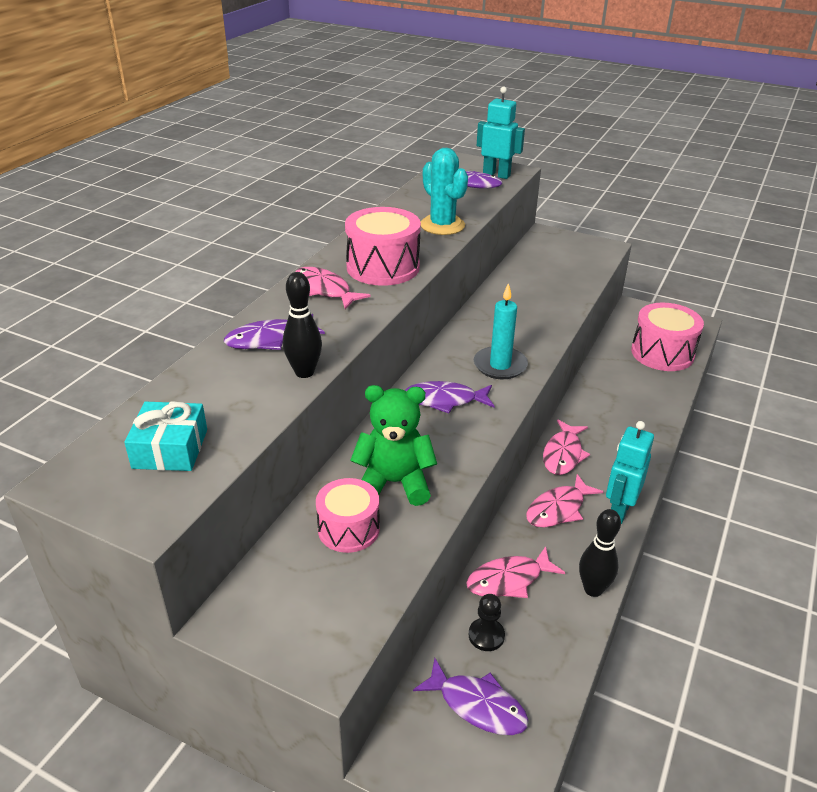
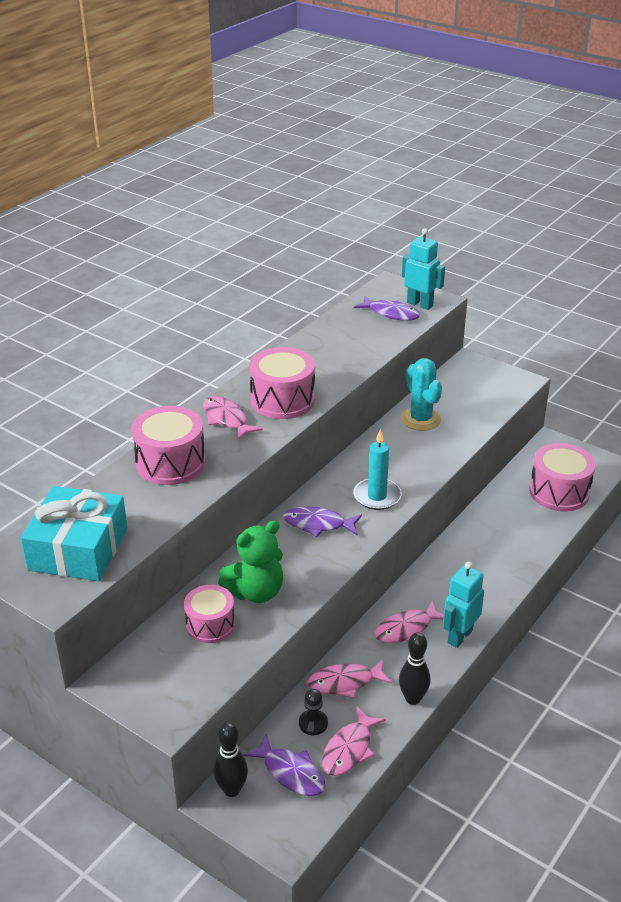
camera: 10 degrees right, 0 degrees up
turquoise gift [124,402,207,471] -> turquoise gift [21,486,127,581], size x1.68
purple fish [224,314,325,350] -> pink drum [131,406,205,485]
black bowling pin [283,272,322,378] -> black bowling pin moved to [213,722,248,797]
green teddy bear [350,385,437,506] -> green teddy bear turned 135 degrees clockwise [218,520,283,603]
turquoise cactus [421,148,468,235] -> turquoise cactus moved to [401,358,442,431]
pink fish [543,420,590,475] -> pink fish moved to [322,706,386,776]

